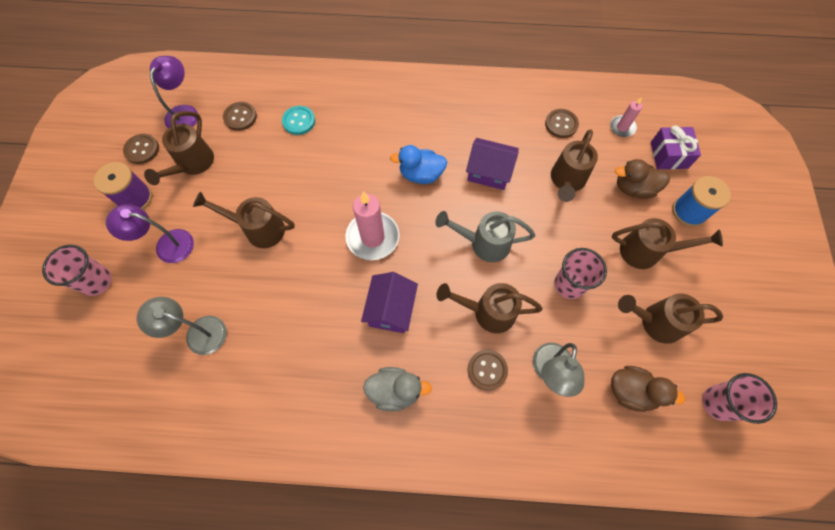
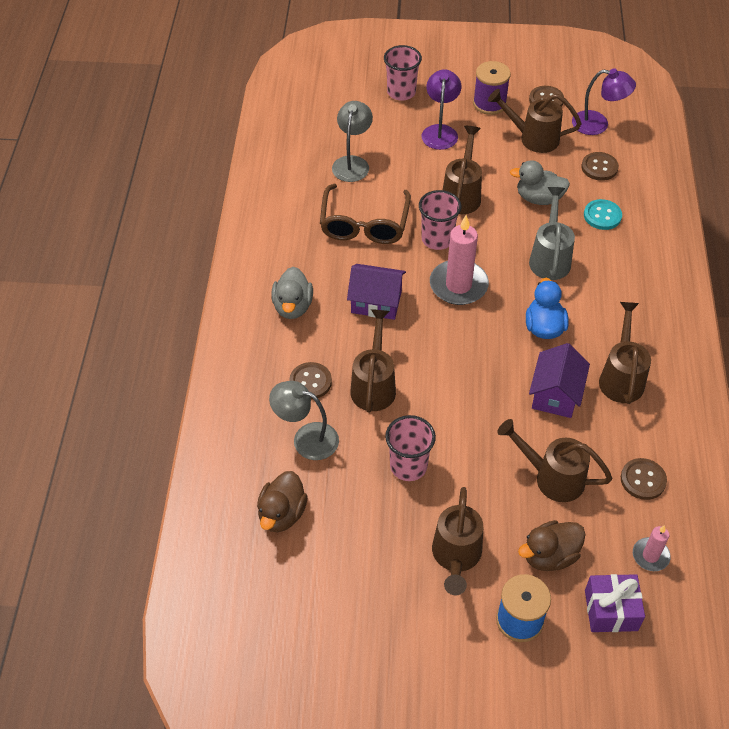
camera: 90 degrees right, 15 degrees down
grey watering can [435,211,535,262] -> grey watering can moved to [529,187,575,280]
brown duck [615,159,671,199] -> brown duck turned 120 degrees counterclockwise [518,520,585,571]
brown watering can [618,293,723,344] -> brown watering can moved to [599,302,651,404]
pink cup [702,373,777,424] -> pink cup moved to [419,190,462,250]
none -> brown glasses [320,184,411,244]
none -> grey duck [510,160,570,205]

